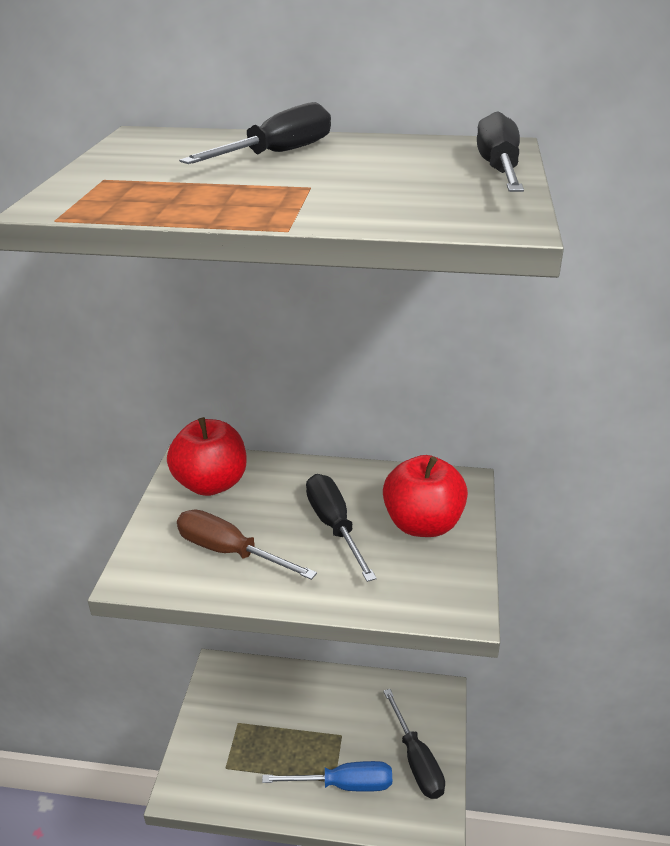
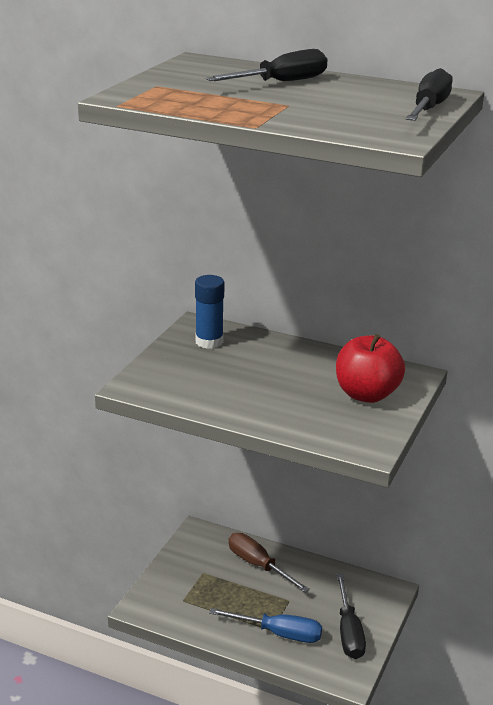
camera: 15 degrees right, 5 degrees down
red apple [167,417,247,496] -> blue glue stick [195,275,224,349]
brown screwdriver [177,509,317,580] -> brown screwdriver moved to [229,533,310,592]
black screwdriver [306,474,377,582] -> none

